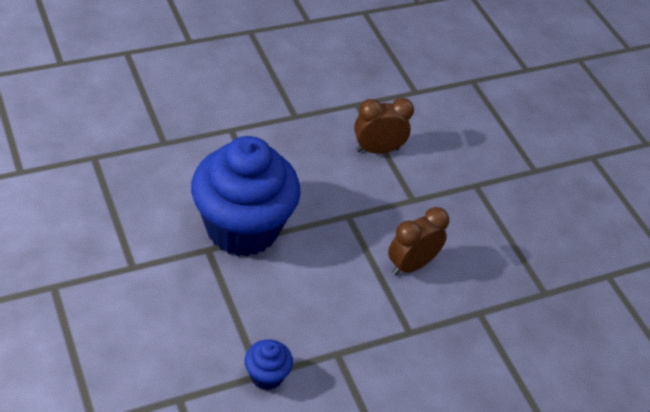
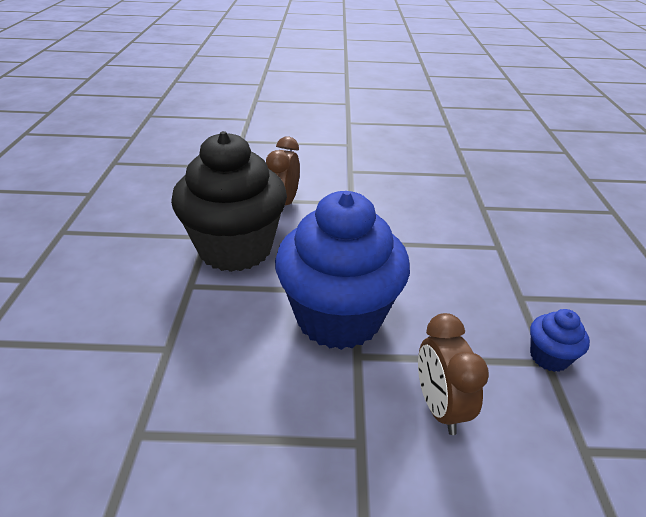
camera: 60 degrees left, 10 degrees down
brown clock [388,207,449,276] -> brown clock moved to [418,313,489,435]
none -> black cupcake [171,131,287,272]

